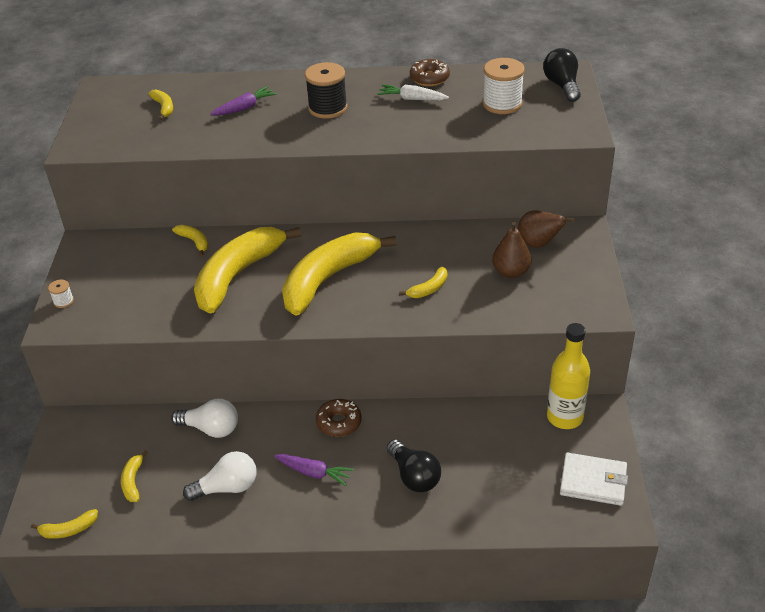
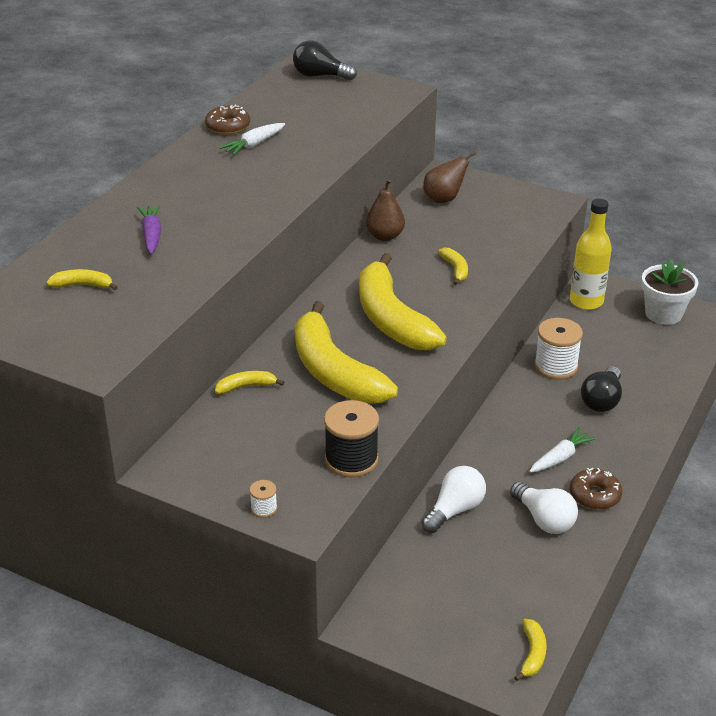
camera: 65 degrees left, 5 degrees down
yellow banana [121,450,148,502] -> none
white light bulb [183,451,257,501] -> white light bulb turned 135 degrees clockwise [510,482,578,534]
purple carrot [274,454,354,486] -> white carrot [529,427,596,473]
black spool [305,62,348,119] -> black spool moved to [324,400,379,477]
brown donut [316,399,361,437] -> brown donut moved to [570,468,622,510]
black light bulb [387,439,441,492] -> black light bulb turned 120 degrees clockwise [581,366,622,412]
white spool [483,58,525,114] -> white spool moved to [534,318,583,380]
brown pear [492,222,531,278] -> brown pear moved to [366,179,405,241]
white wallet [560,453,628,506] -> white flower pot [641,259,698,325]

